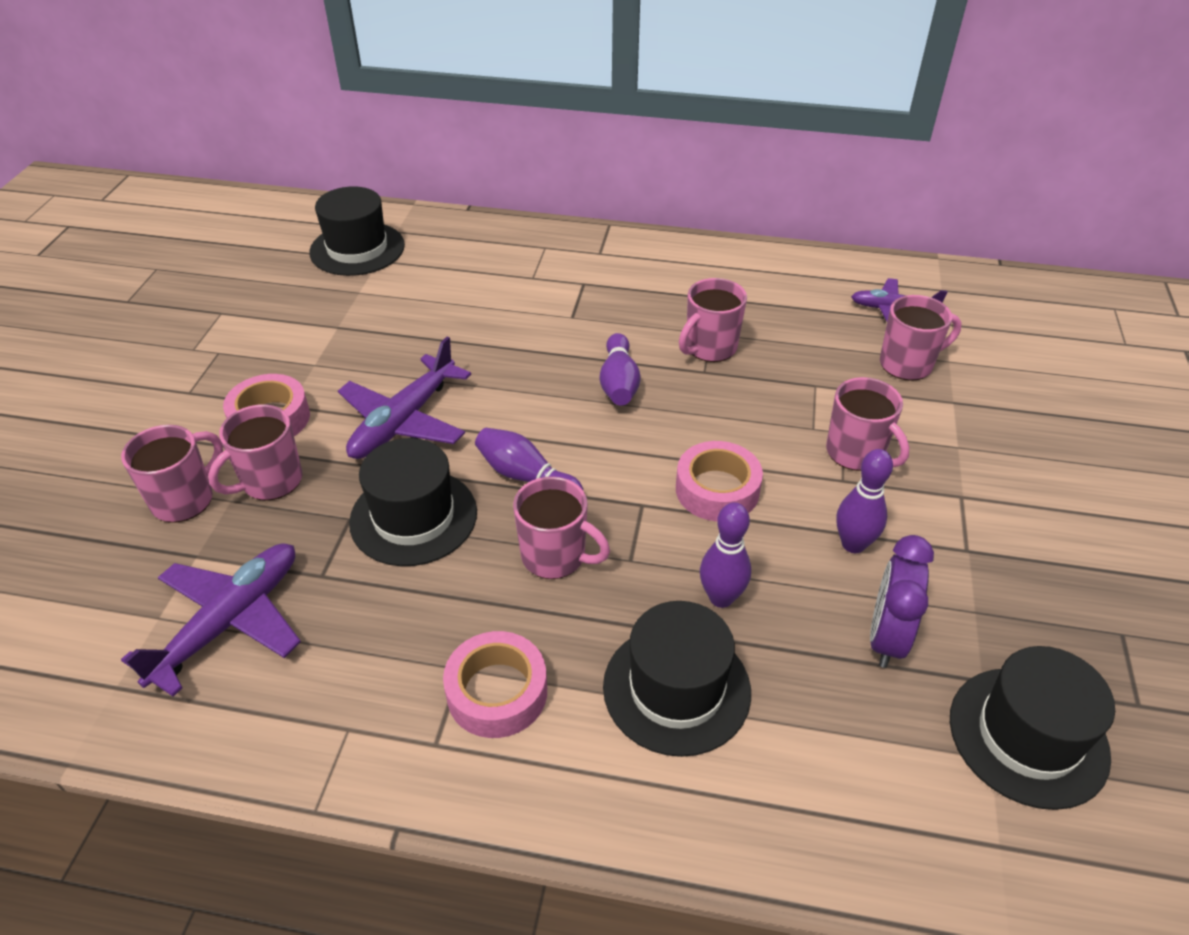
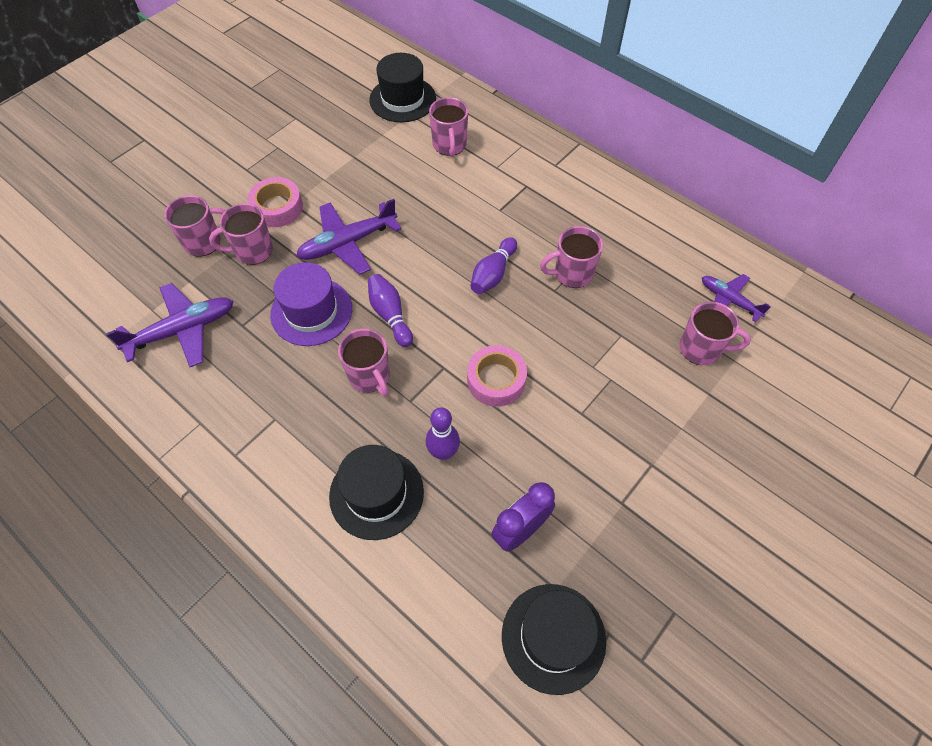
camera: 30 degrees right, 15 degrees up
black hat [349,438,477,566] -> purple hat [270,262,352,346]
pink tape [443,631,547,738] -> none
pink mug [826,377,909,471] -> pink mug moved to [429,97,468,157]
purple bowling pin [836,449,893,553] -> none

